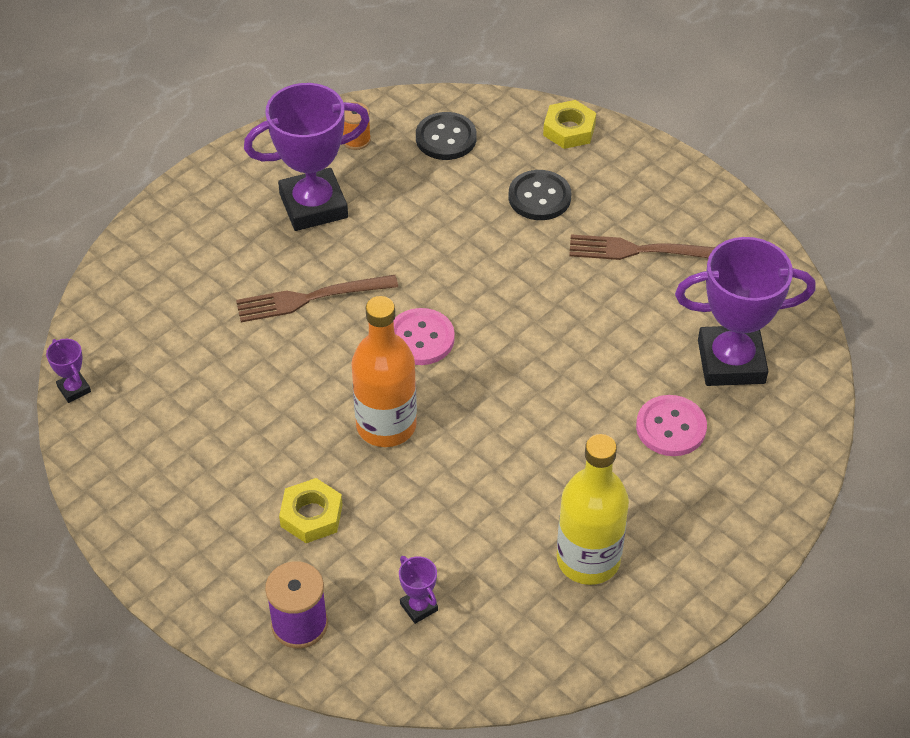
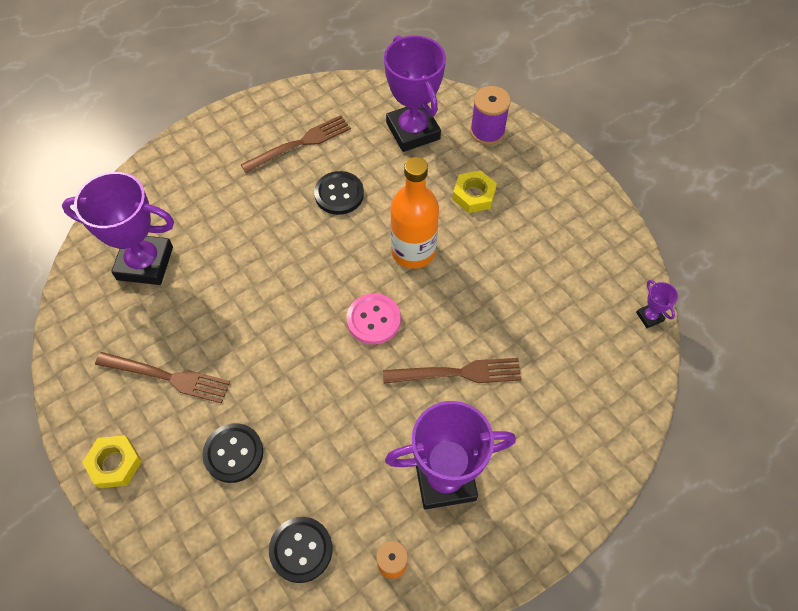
camera: 170 degrees left, 10 degrees up
purple trophy [399,556,438,624] -> purple trophy [384,35,446,152], size x2.39
yellow nut [543,100,596,149] -> yellow nut moved to [82,435,142,488]
yellow bottle [557,434,629,585] -> brown fork [240,115,351,173]
pink button [636,395,707,456] -> none
none -> black button [314,171,364,215]

